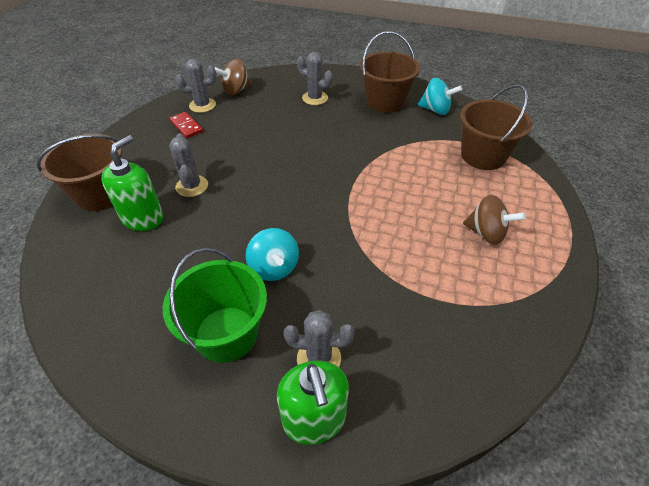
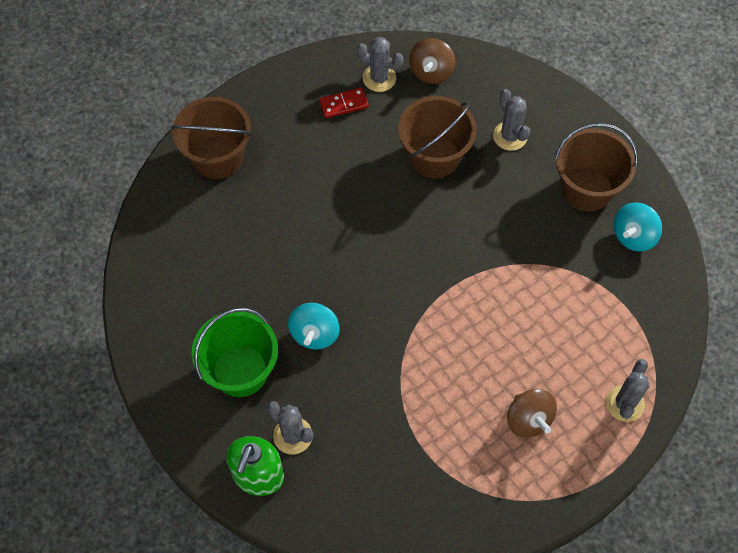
camera: 35 degrees right, 15 degrees up
green soap dispenser [101,135,164,231] -> none
grey cactus [169,134,208,197] -> grey cactus moved to [606,359,650,422]
red domino [170,112,203,138] -> red domino turned 75 degrees clockwise [319,87,369,118]
brown spinning top [215,59,252,95] -> brown spinning top turned 75 degrees counterclockwise [409,38,455,84]
turquoise spinning top [418,78,462,115] -> turquoise spinning top turned 75 degrees clockwise [614,202,662,252]
brown bucket [460,85,533,170] -> brown bucket moved to [398,96,477,178]

